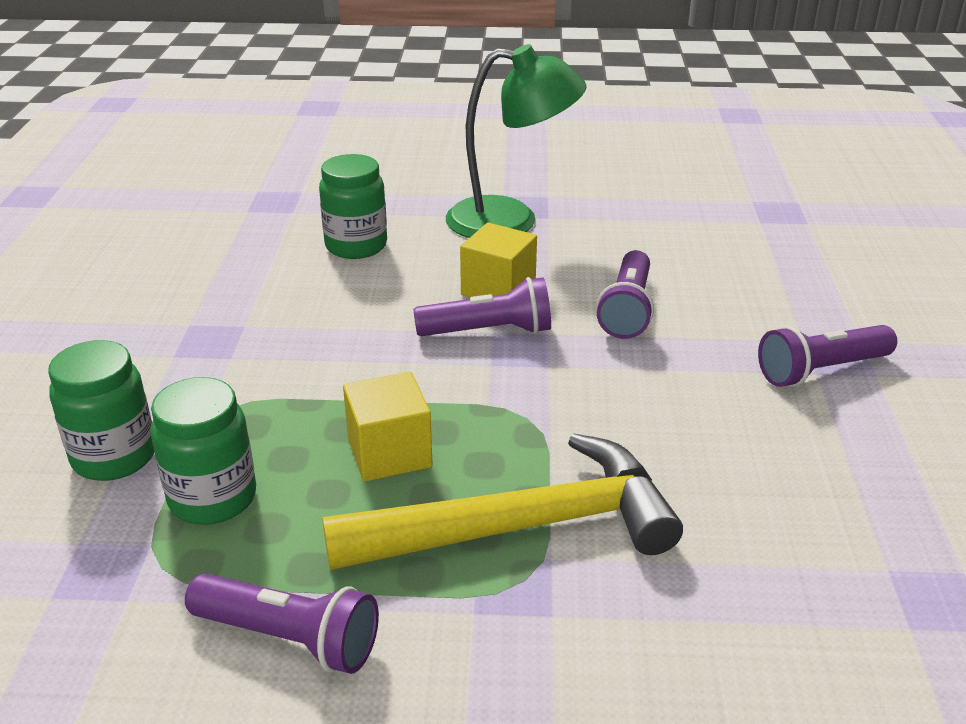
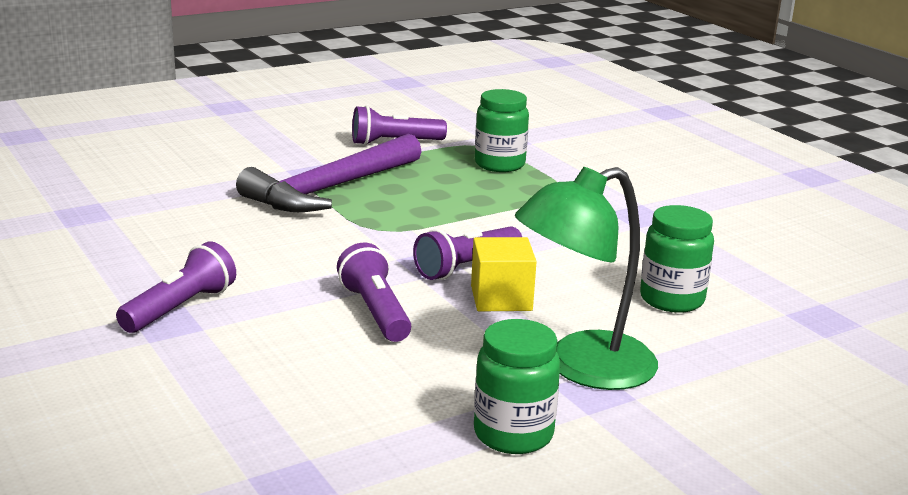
camera: 145 degrees right, 10 degrees down
green jar [48,340,155,481] -> green jar moved to [474,319,560,454]
yellow hammer [322,433,683,570] -> purple hammer [236,134,422,212]
yellow cube [343,372,433,482] -> none

